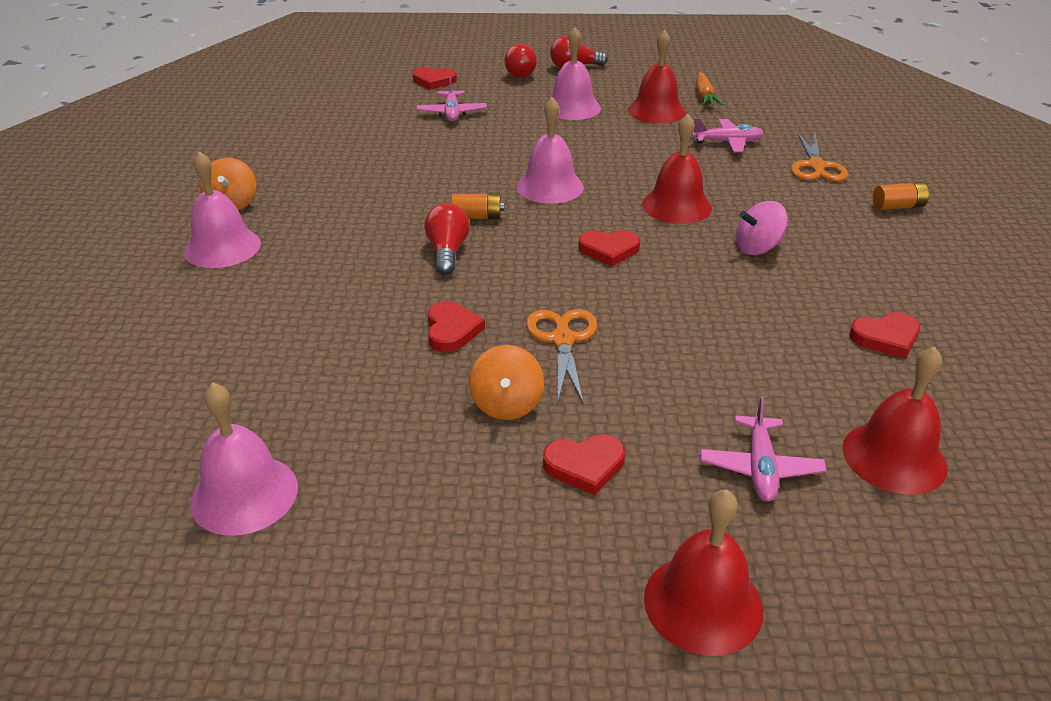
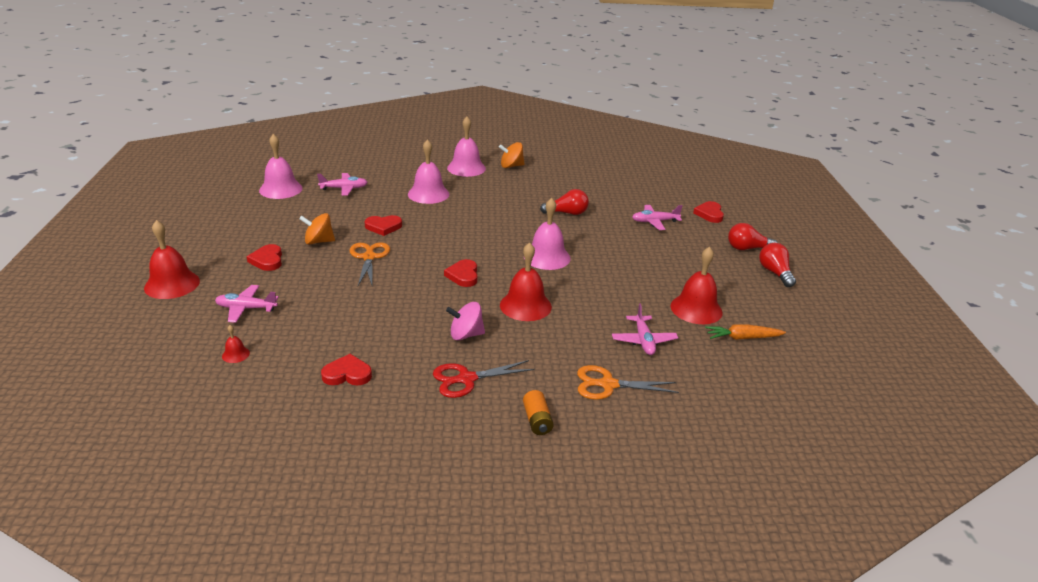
camera: 85 degrees right, 5 degrees down
red light bulb [424,203,470,275] -> red light bulb moved to [540,189,589,215]
orange battery [451,194,504,219] -> none
orange scissors [526,309,598,405] -> orange scissors turned 90 degrees counterclockwise [349,242,390,286]
pink bell [544,27,601,120] -> pink bell moved to [408,139,449,204]
pink spinning top [736,201,788,255] -> pink spinning top turned 75 degrees counterclockwise [446,302,485,340]
red bell [843,346,948,495] -> red bell [222,325,250,363], size x0.45
red heart [849,312,920,359] -> red heart turned 105 degrees clockwise [321,354,372,386]
none -> pink plane [317,173,368,196]
none -> red scissors [433,360,535,398]

